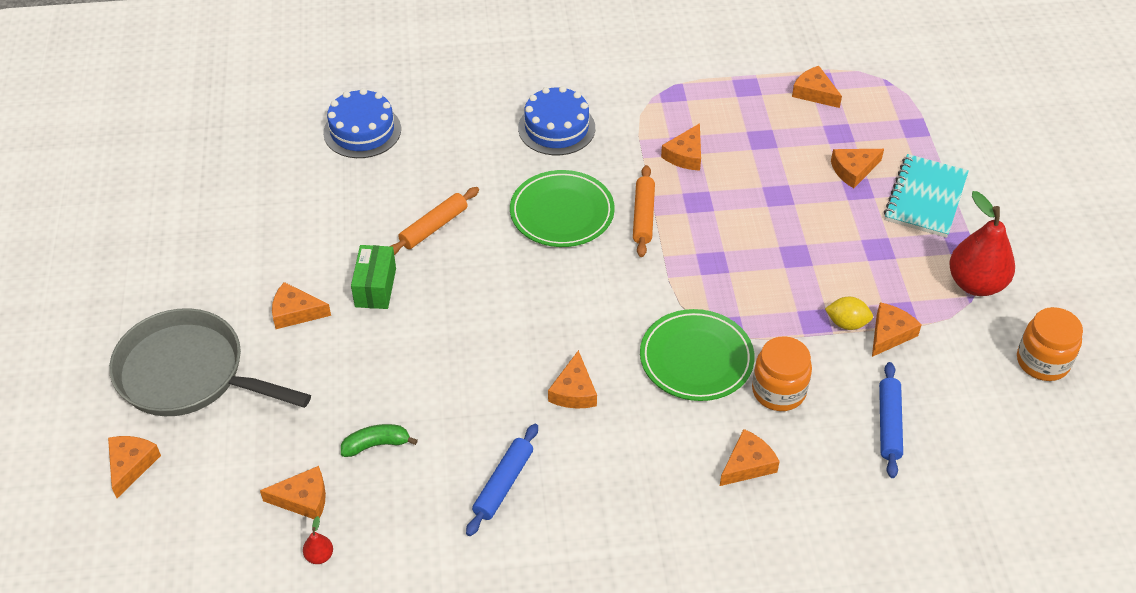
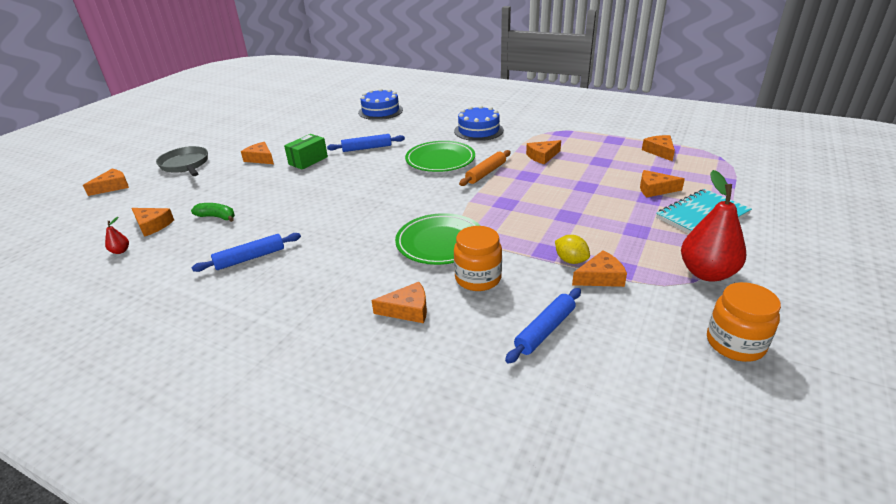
camera: 35 degrees right, 15 degrees down
grey pan [109,308,311,416] -> grey pan [156,146,208,176], size x0.65
orange rolling pin [391,187,479,255] -> blue rolling pin [327,134,405,152]
orange cheese [548,350,597,409] -> none

